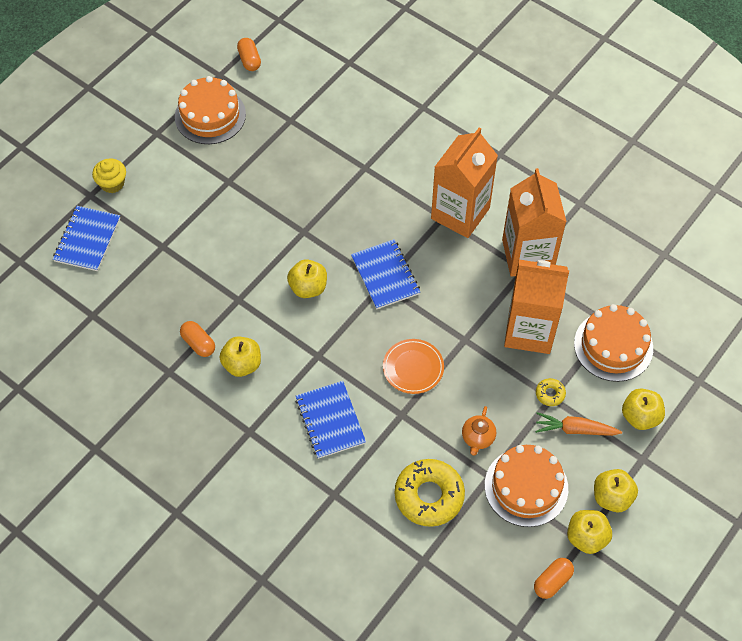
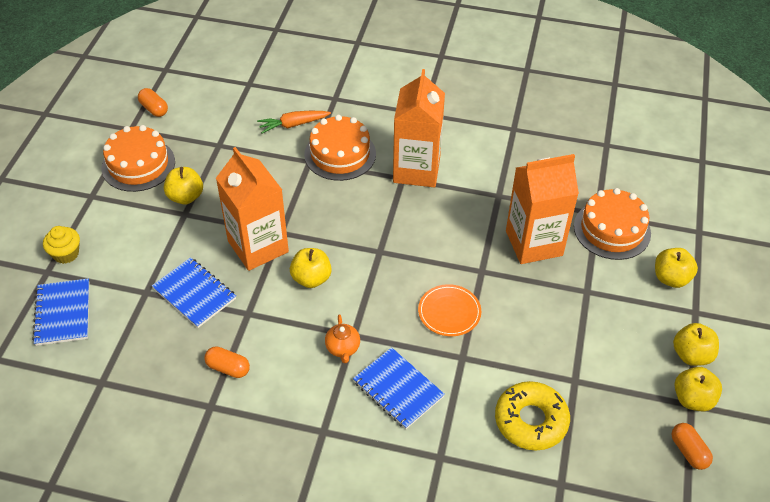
camera: 25 degrees left, 10 degrees down
yellow apple [220,336,261,377] -> yellow apple moved to [164,167,203,204]
blue notebook [351,239,420,309] -> blue notebook moved to [152,257,236,328]
orange teapot [462,406,496,456] -> orange teapot moved to [325,314,360,363]
orange cake [485,445,568,527] -> orange cake moved to [304,115,376,181]
orange carton [502,168,567,277] -> orange carton moved to [216,147,289,271]
orange capsule [534,558,574,599] -> orange capsule turned 45 degrees counterclockwise [672,423,713,470]
orange carrot [535,412,622,436] -> orange carrot moved to [257,111,331,134]
yellow donut [536,378,566,406] -> none

